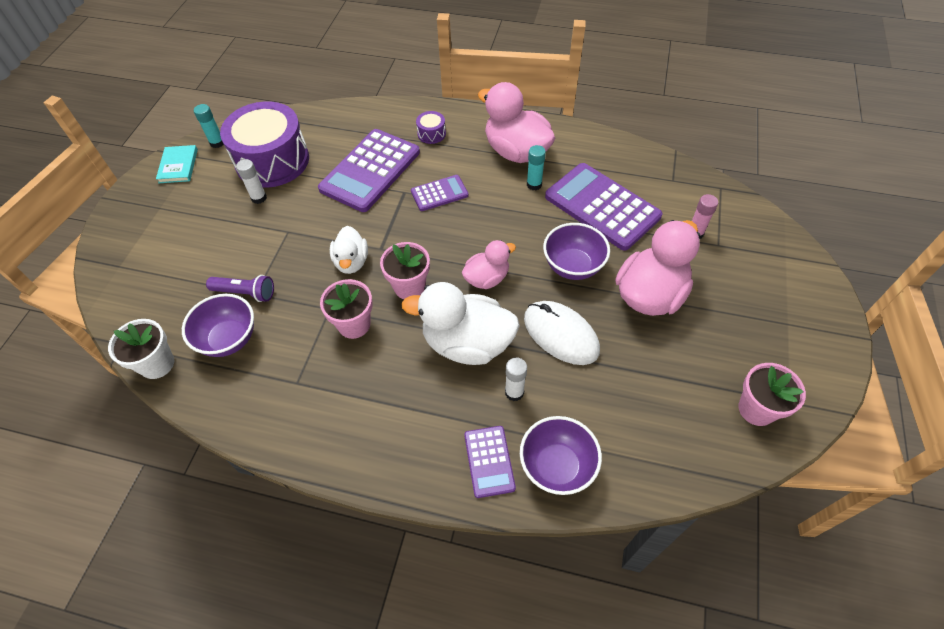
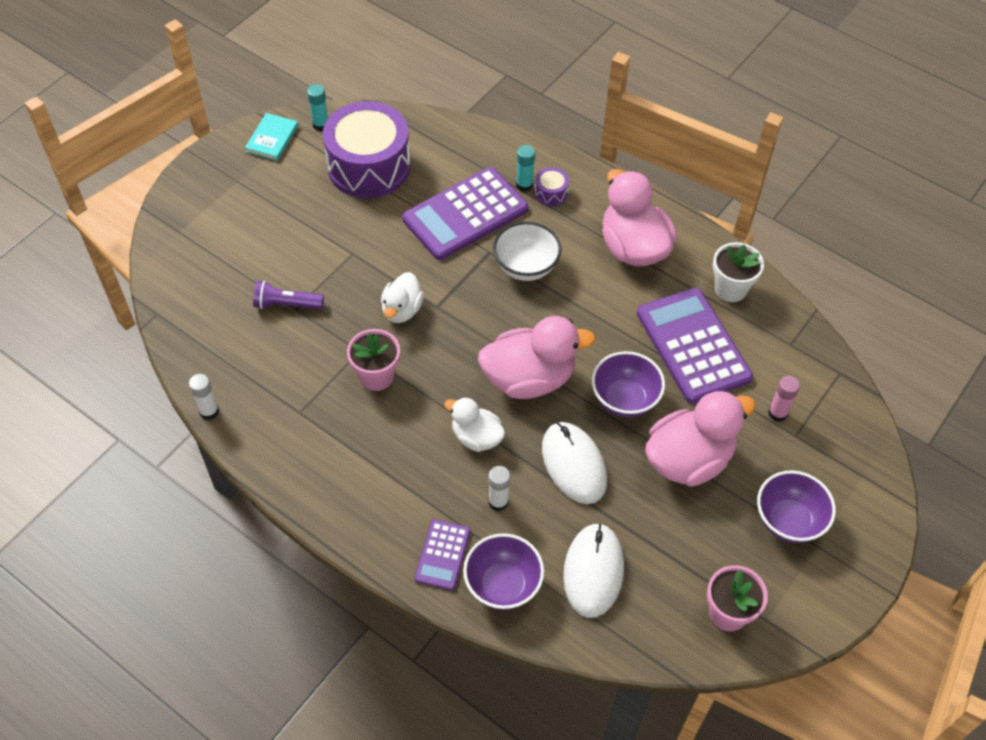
camera: 20 degrees right, 0 degrees up
white flower pot [108,319,174,379] -> white flower pot moved to [713,242,764,302]
purple bowl [182,294,254,357] -> purple bowl moved to [757,470,836,543]
purple flashlight [206,275,274,302] -> purple flashlight turned 150 degrees clockwise [253,281,324,309]
white glue stick [236,159,267,204] -> white glue stick moved to [189,374,219,420]
pink flower pot [380,242,430,299] -> none
white duck [401,282,520,365] -> white duck [444,397,505,452], size x0.57
purple calculator [411,175,469,211] -> white bowl [493,221,561,281]
pink duck [462,240,516,289] -> pink duck [478,316,596,399], size x1.74
turquoise glue stick [527,145,546,190] -> turquoise glue stick moved to [516,145,535,192]
none -> white mouse [563,523,624,618]

